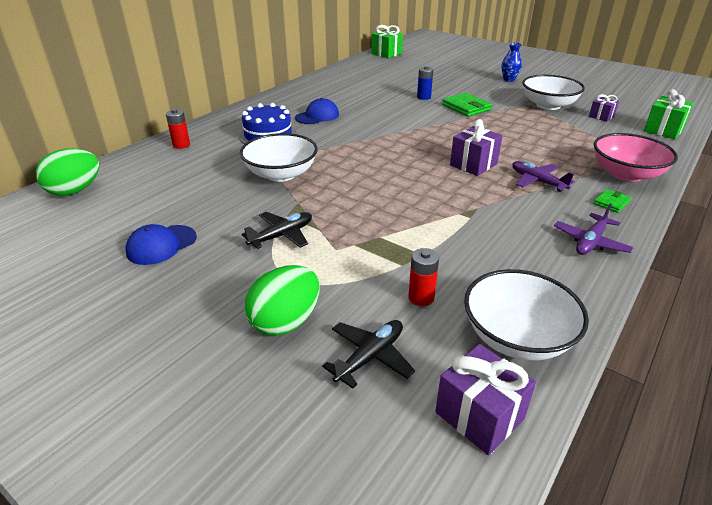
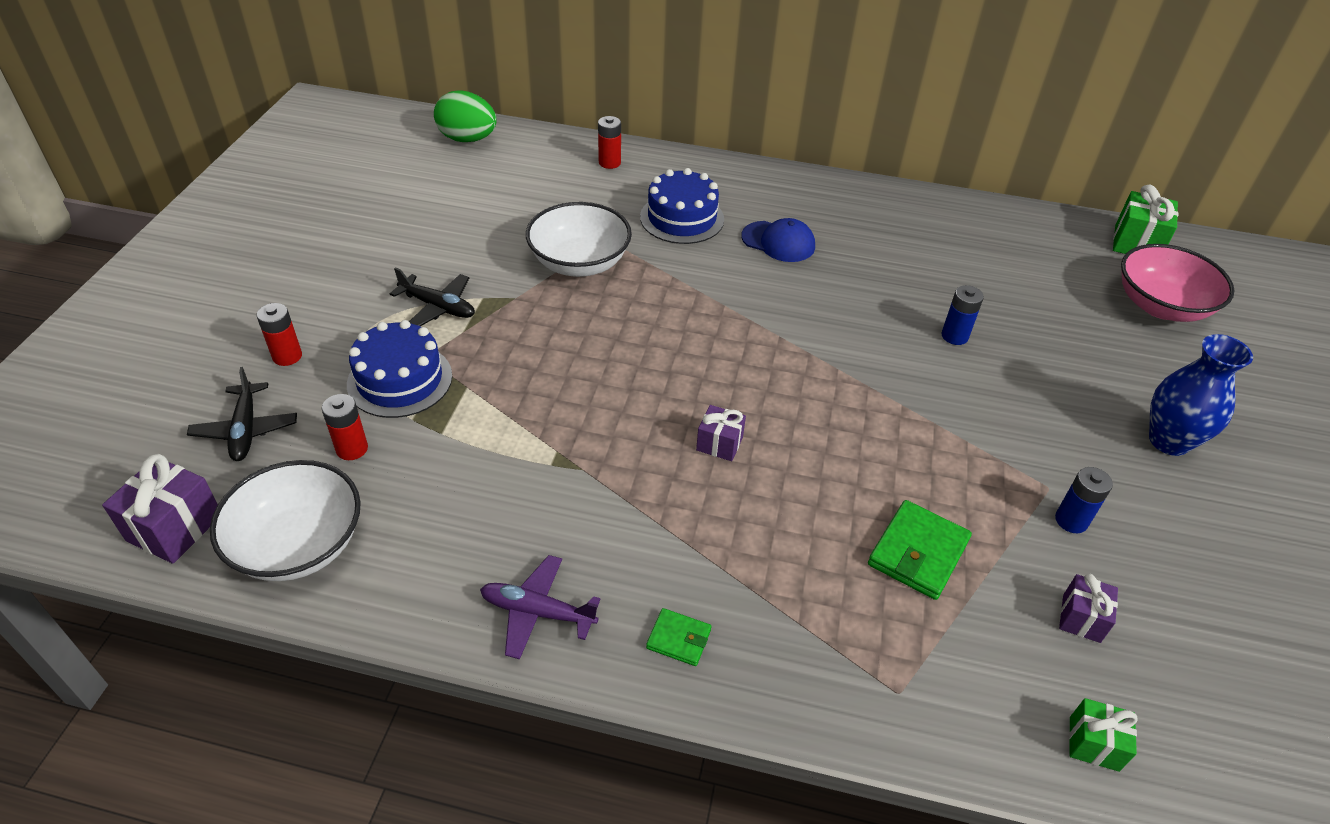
camera: 65 degrees right, 10 degrees up
blue cap [125,224,197,265] -> none
green egg [244,265,320,336] -> red battery [257,303,302,366]
black plane [322,320,415,389] -> black plane turned 60 degrees clockwise [187,367,297,461]
green wallet [442,93,492,117] -> green wallet moved to [868,500,972,600]
purple gift [450,119,503,176] -> purple gift [696,405,746,461], size x0.62
blue vase [502,42,522,82] -> blue vase [1149,334,1253,456], size x1.56
purple plane [512,161,575,192] -> none
white bowl [522,75,585,110] -> blue battery [1055,467,1113,533]
pink bowl [594,133,678,182] -> pink bowl moved to [1121,244,1235,322]
green gift [644,89,694,139] -> green gift [1069,698,1138,772], size x0.62
none -> blue cake [347,320,452,418]

